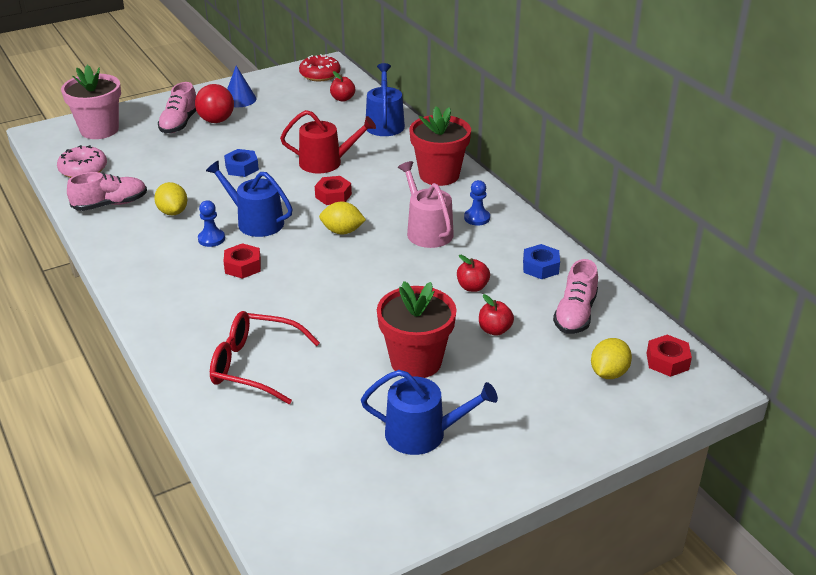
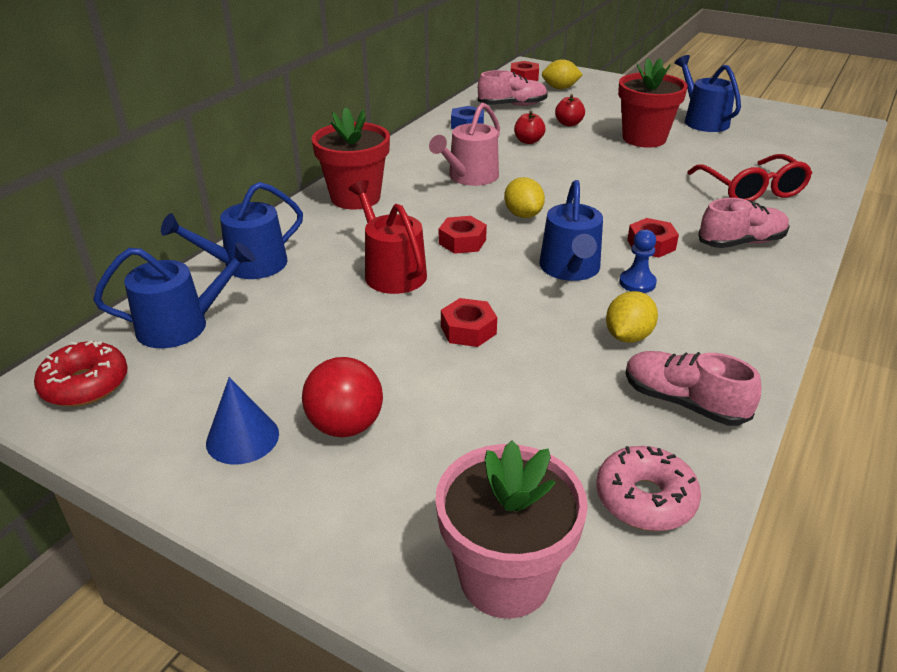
camera: 120 degrees left, 0 degrees up
pink shoe [158,82,196,133] -> pink shoe moved to [698,198,790,248]
blue nut [224,149,259,177] -> red nut [441,298,497,347]
red apple [330,71,355,102] -> blue watering can [93,242,255,348]
blue pawn [464,180,490,225] -> none

